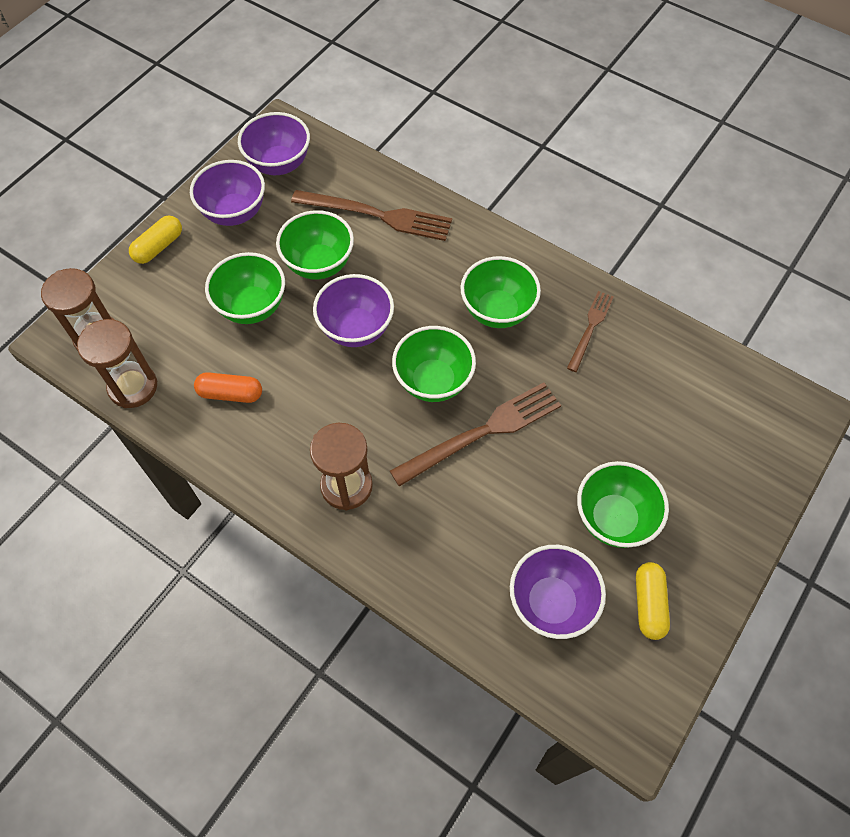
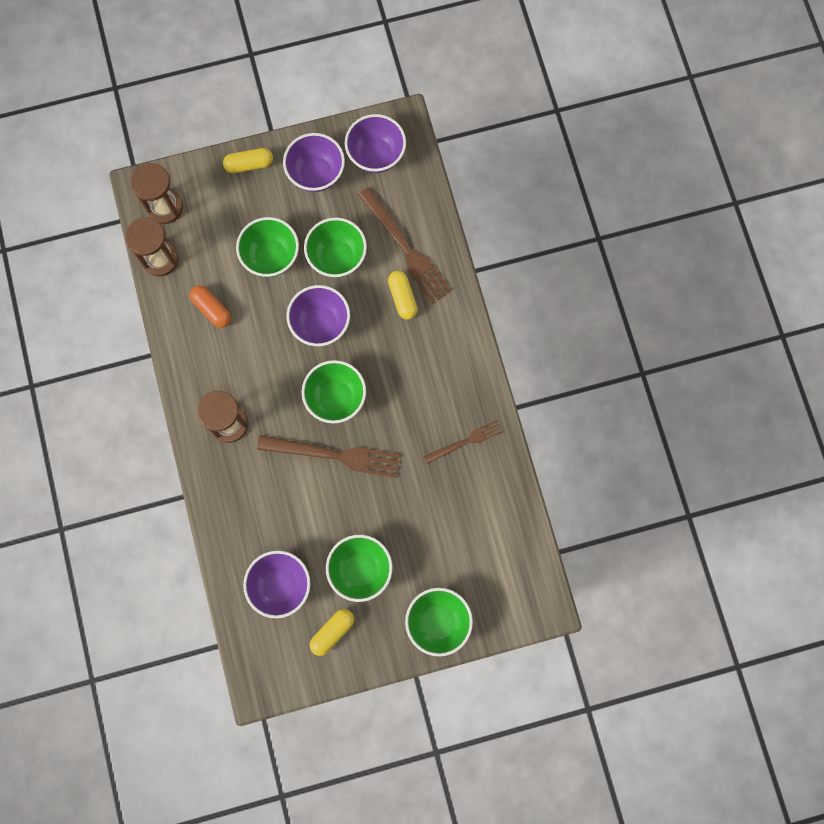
camera: 40 degrees right, 15 degrees up
green bowl [461,256,541,328] -> green bowl moved to [405,588,473,657]
none -> yellow capsule [388,271,418,320]

